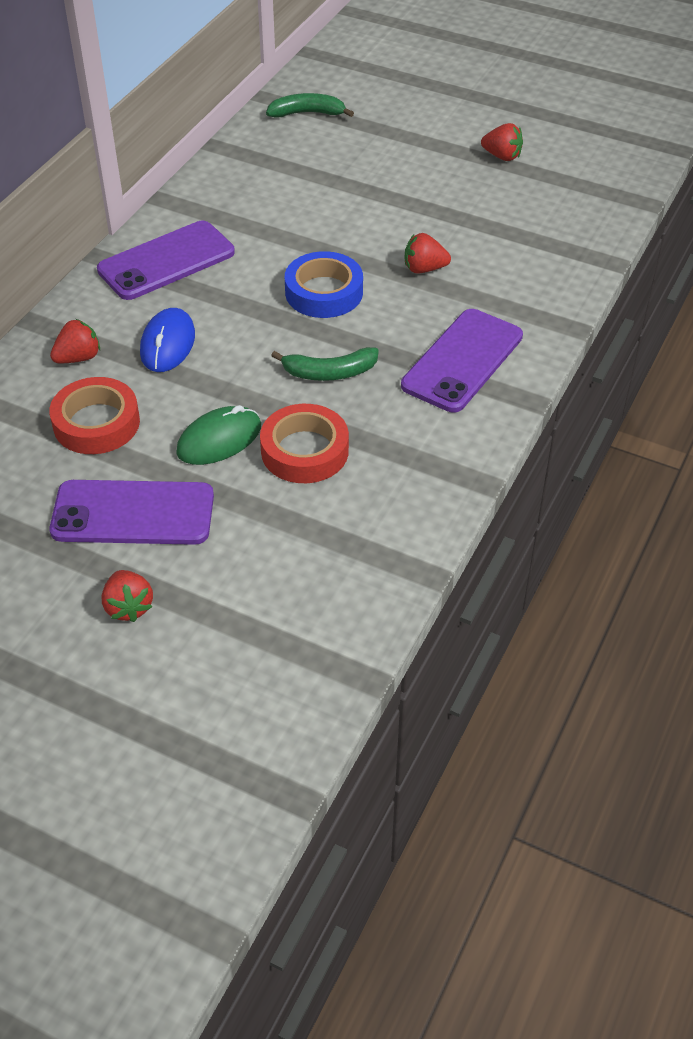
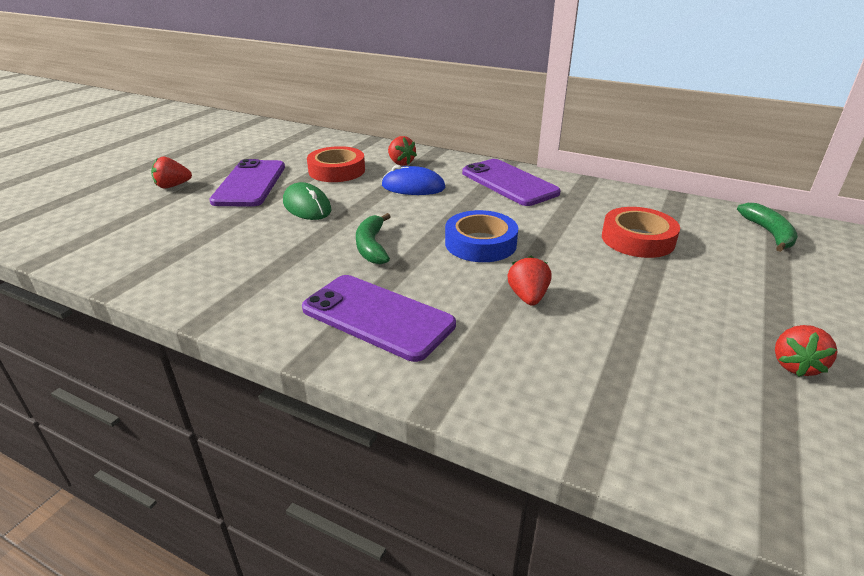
camera: 90 degrees right, 15 degrees down
red tape [260,404,349,483] -> red tape moved to [602,207,680,258]

